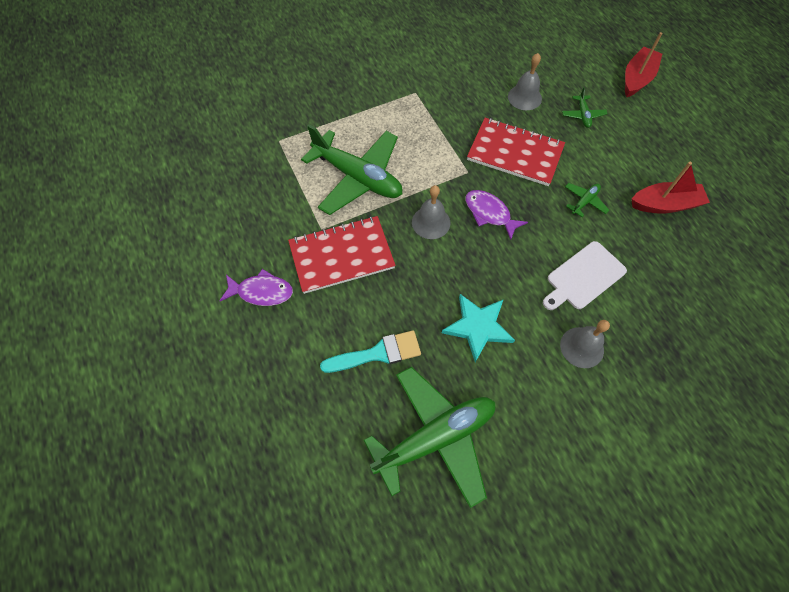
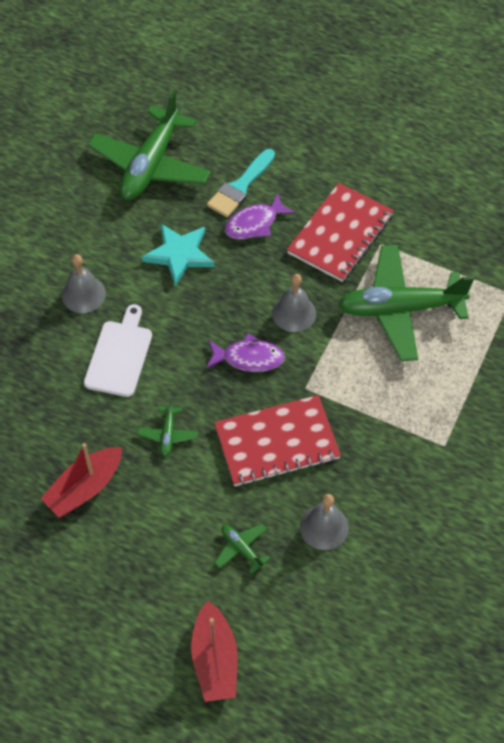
camera: 140 degrees right, 5 degrees down
purple fish [220,269,293,306] -> purple fish moved to [225,193,295,240]

